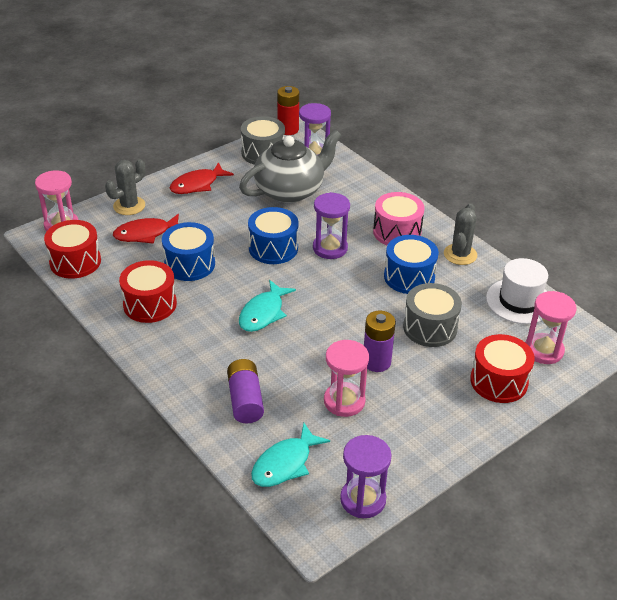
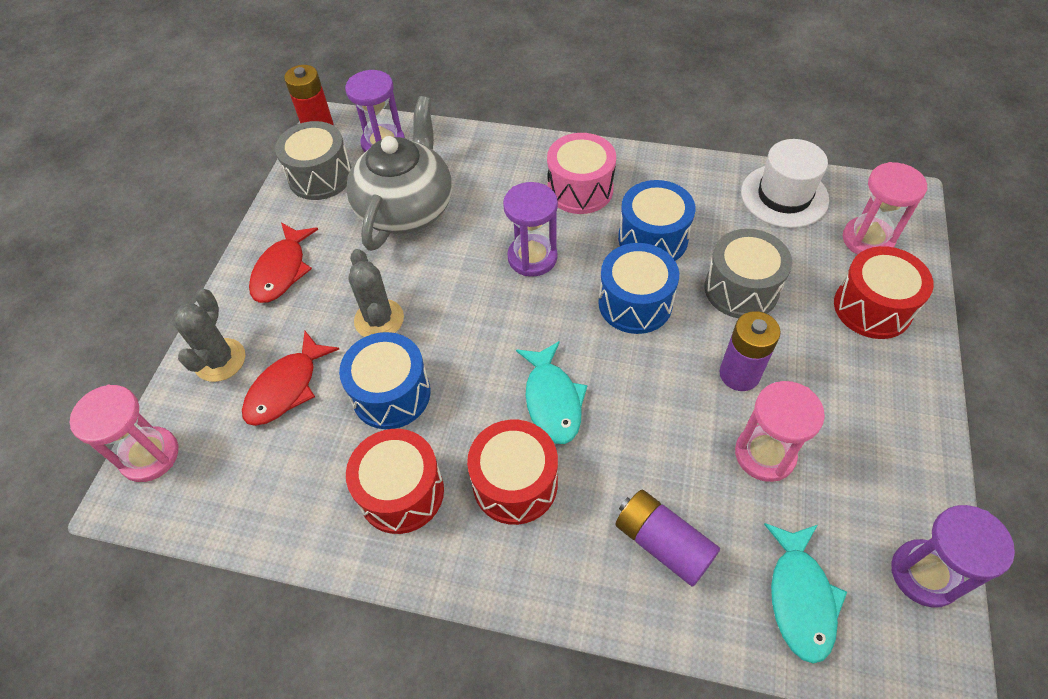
camera: 35 degrees left, 15 degrees up
red drum [44,220,101,279] -> red drum moved to [467,420,558,525]
blue drum [248,207,299,264] -> blue drum moved to [598,243,679,334]
grey cactus [444,203,477,265] -> grey cactus moved to [348,249,404,337]

